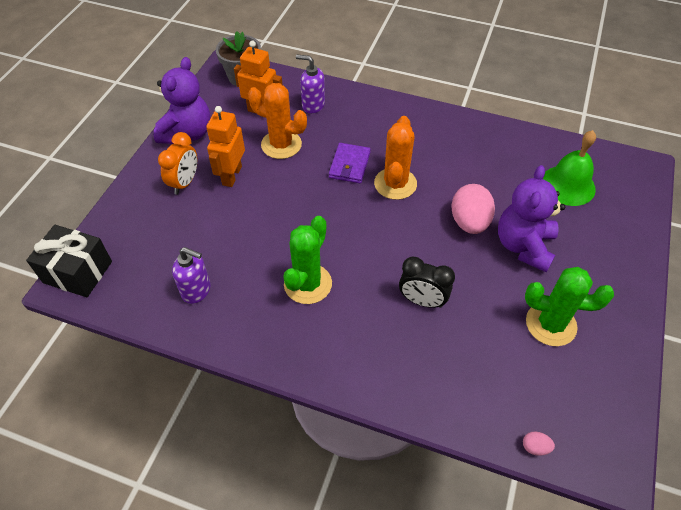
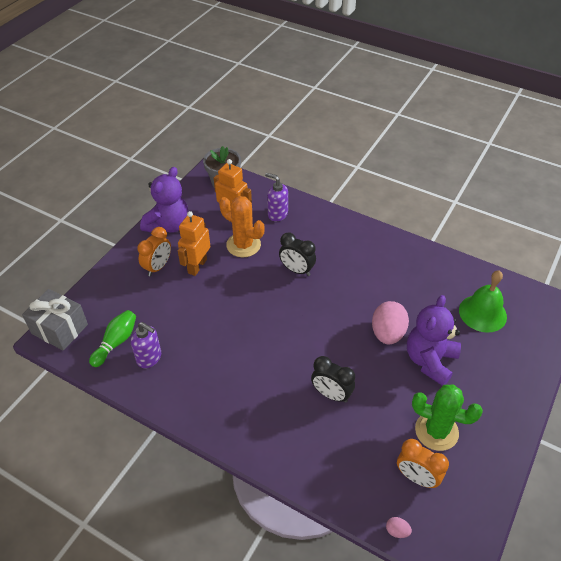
camera: 10 degrees right, 5 degrees down
black gift [26,225,112,297] -> grey gift [22,289,88,351]
green cactus [283,216,332,304] -> none
purple wallet [329,143,371,183] -> black clock [279,232,316,276]
orange cactus [374,116,417,200] -> none
none -> green bowling pin [89,310,136,367]
none -> orange clock [397,439,449,488]

